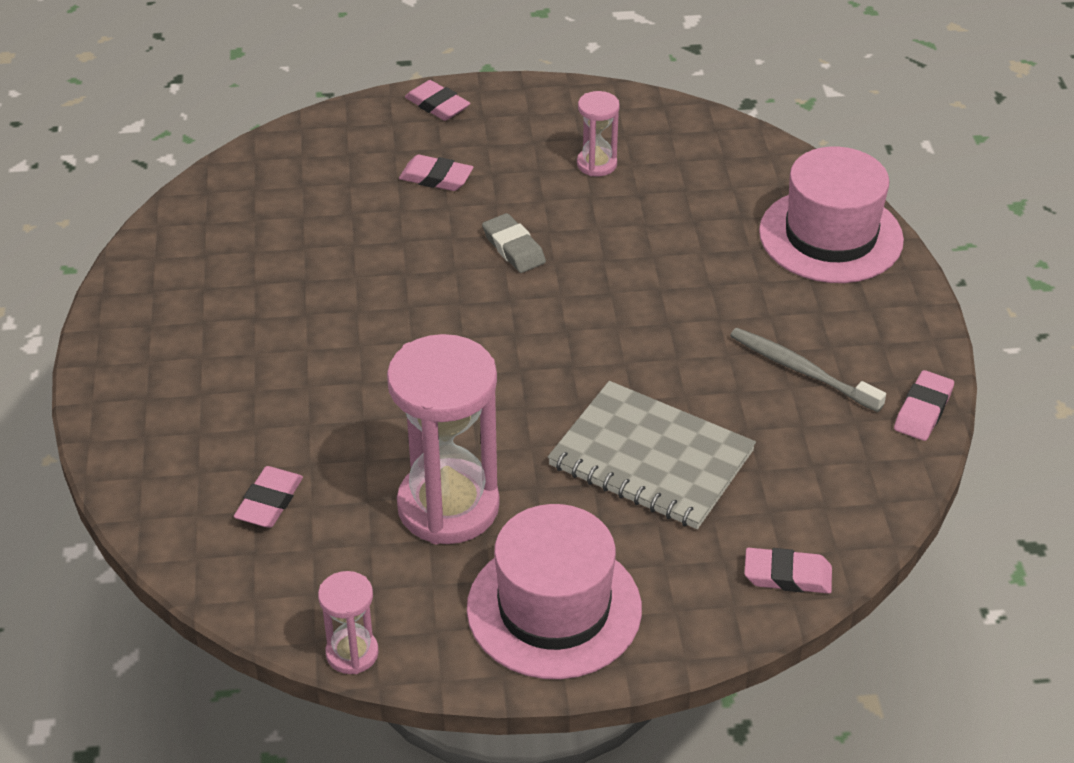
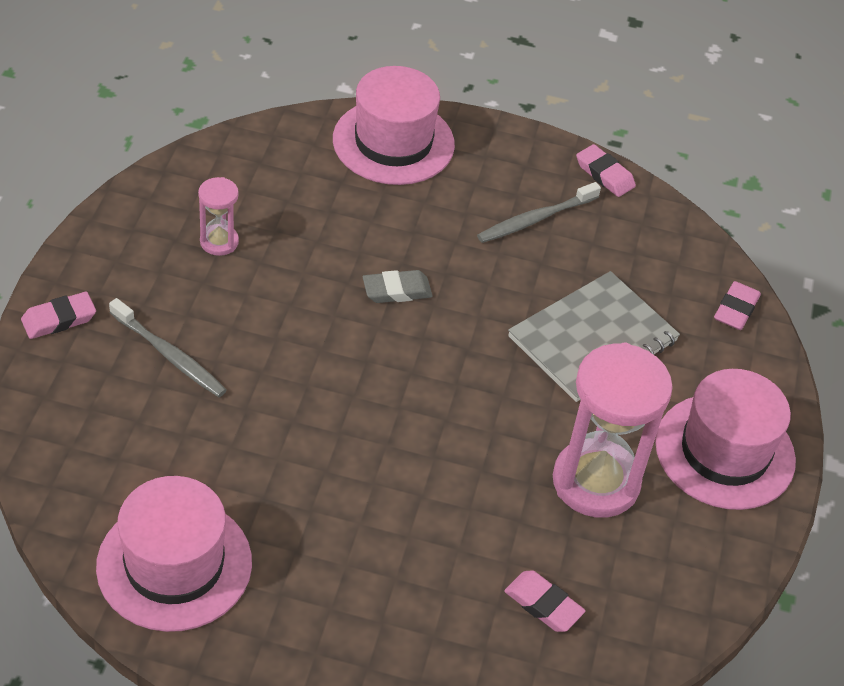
camera: 75 degrees left, 5 degrees up
pink hourglass [318,571,379,674] -> none
pink eraser [399,155,473,191] -> grey toothbrush [109,298,227,397]
grey eraser [482,213,546,273] -> grey eraser moved to [363,270,433,303]
none -> pink hat [96,476,252,632]

